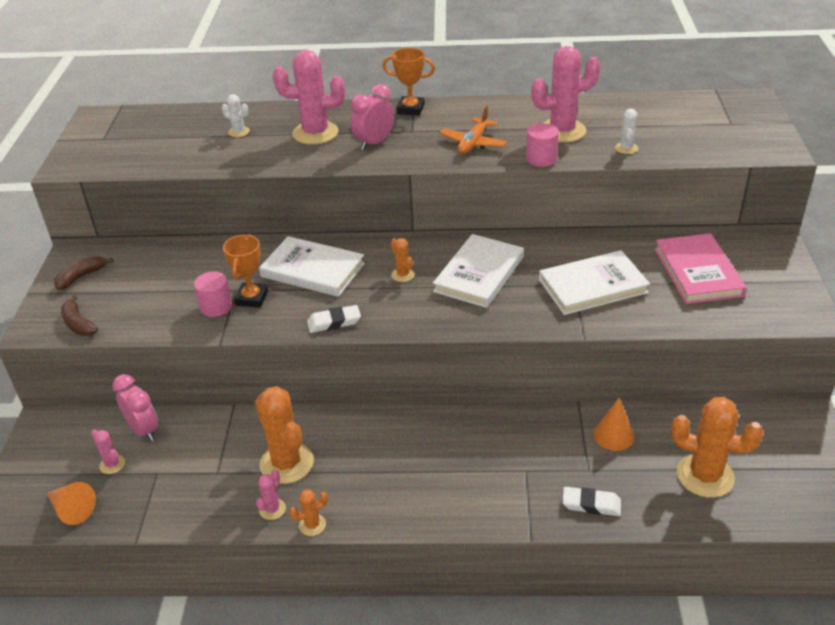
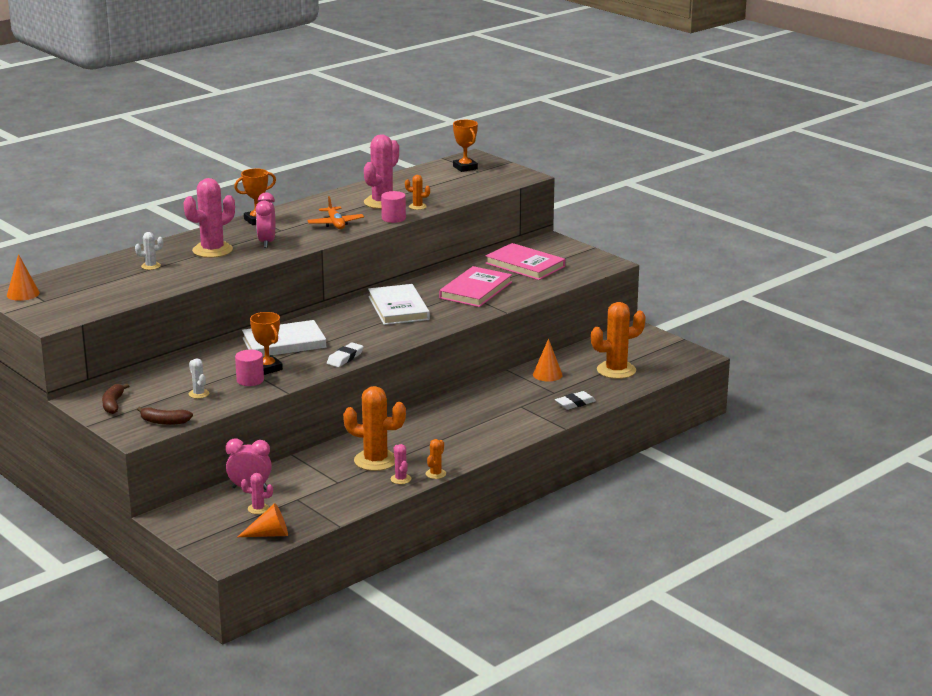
camera: 45 degrees left, 15 degrees down
orange cactus [391,238,415,282] -> orange cactus moved to [405,175,430,210]
white book [539,250,650,315] -> pink book [439,266,512,307]
white cactus [615,109,638,154] -> white cactus moved to [189,358,209,399]
none -> orange cone [7,254,40,301]
none -> orange trophy [453,120,478,172]

